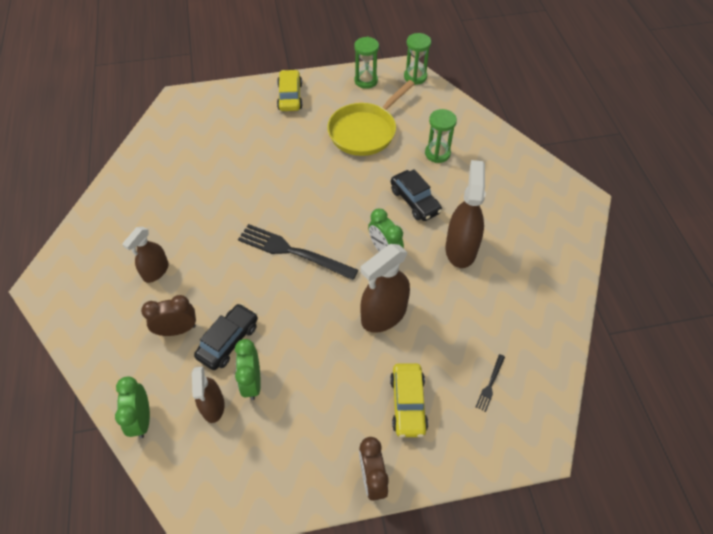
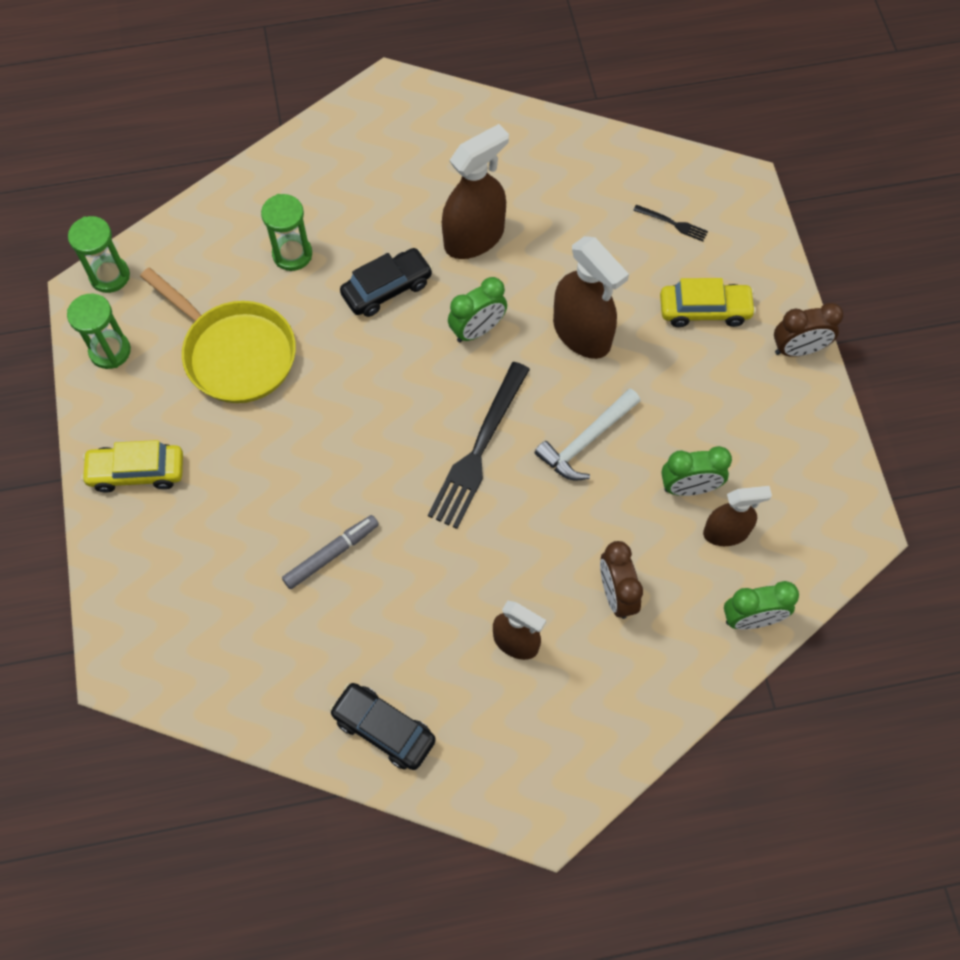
camera: 90 degrees left, 10 degrees up
black car [194,303,258,370] -> black car moved to [329,683,436,770]
brown spray bottle [445,160,486,268] -> brown spray bottle turned 135 degrees clockwise [442,124,509,259]
none -> grey marker [282,515,379,589]
none -> white hammer [534,388,640,481]

